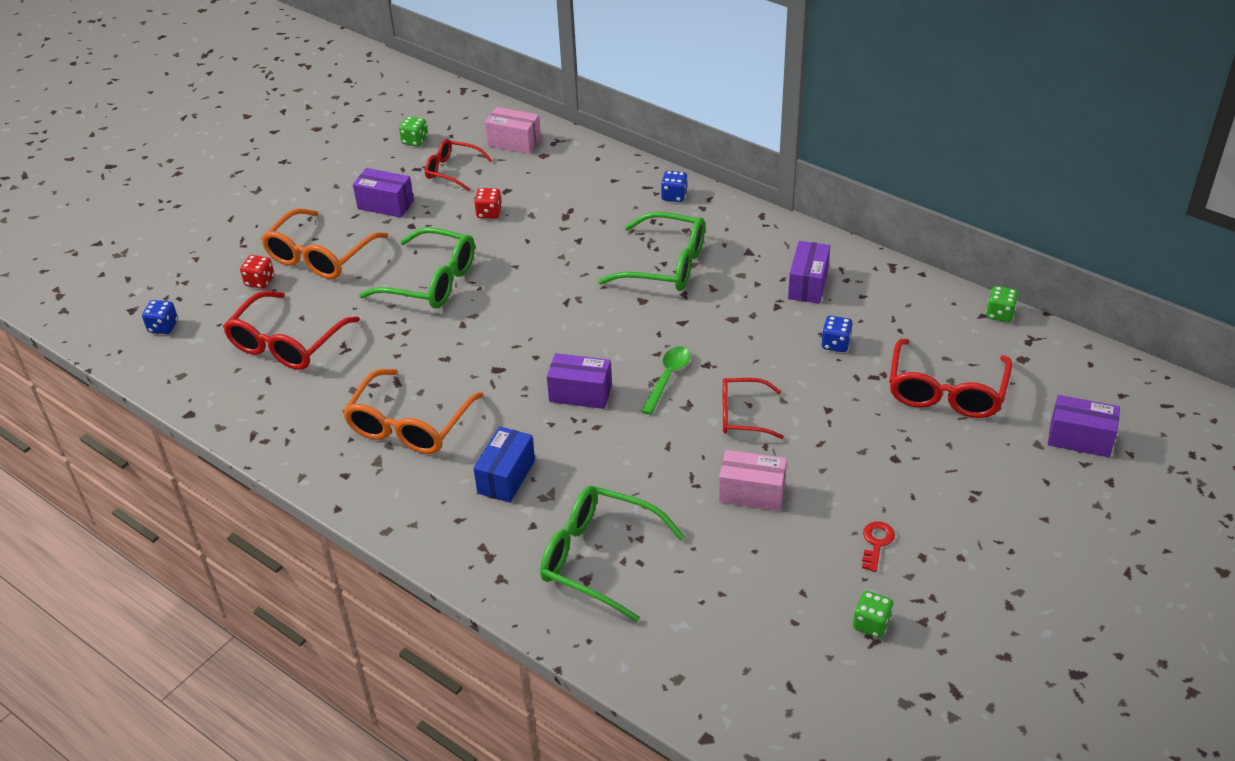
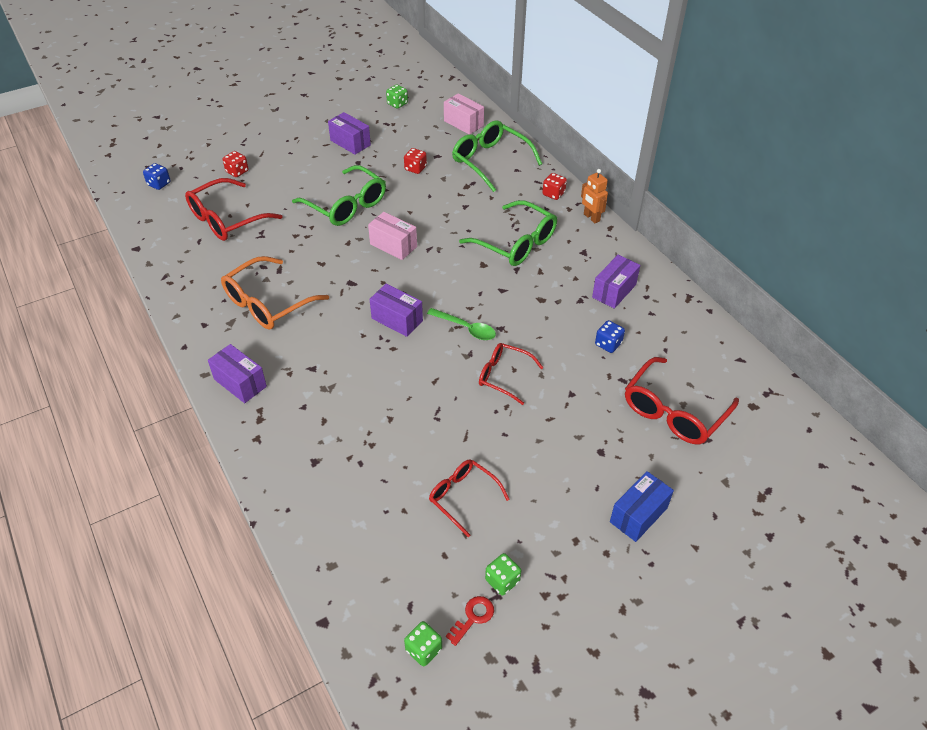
camera: 20 degrees right, 5 degrees up
orange glasses [261,208,388,279] -> none
red glasses [425,139,493,191] -> red glasses moved to [429,459,509,537]
blue box [473,426,535,503] -> blue box moved to [610,471,674,542]
green glasses [540,486,685,622] -> green glasses moved to [452,121,542,192]
green spoon [641,346,690,415] -> green spoon turned 75 degrees clockwise [427,308,496,340]
blue dice [661,171,688,202] -> red dice [542,173,567,200]
pink box [719,450,787,511] -> pink box moved to [368,212,417,260]
red key [862,521,895,572] -> red key moved to [446,596,494,646]
green dice [986,286,1018,322] -> green dice moved to [404,621,442,666]
purple box [1048,395,1120,457] -> purple box moved to [208,344,267,403]
none -> orange robot [581,169,608,223]

